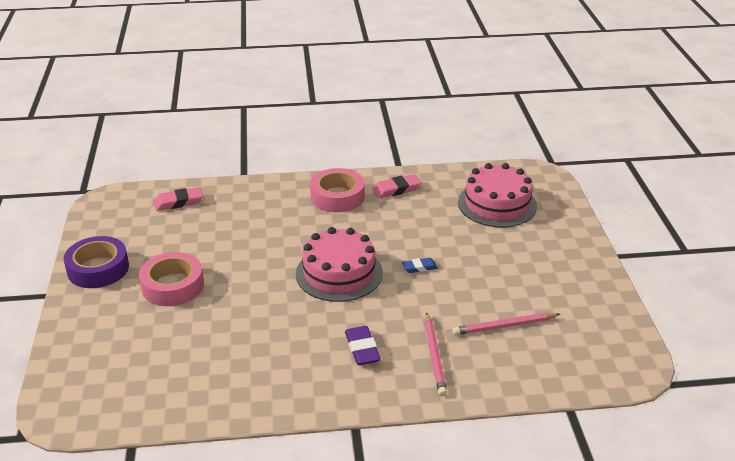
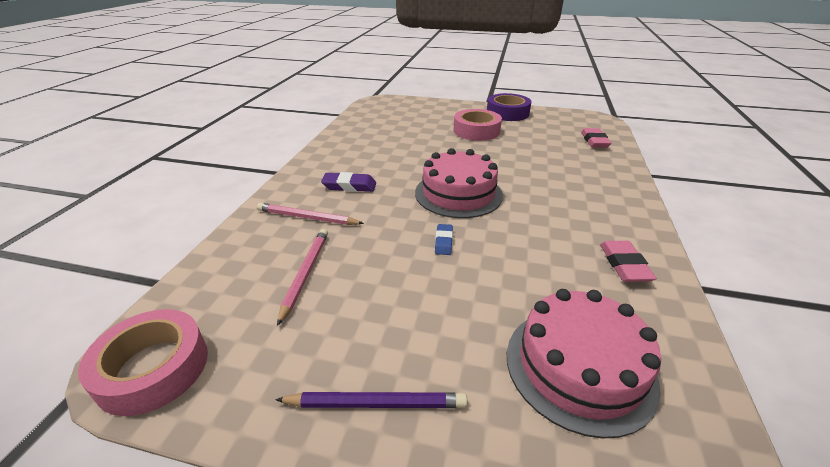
camera: 110 degrees right, 0 degrees up
pink tape [310,168,365,212] -> pink tape moved to [78,309,208,416]
none -> purple pencil [275,392,467,408]

